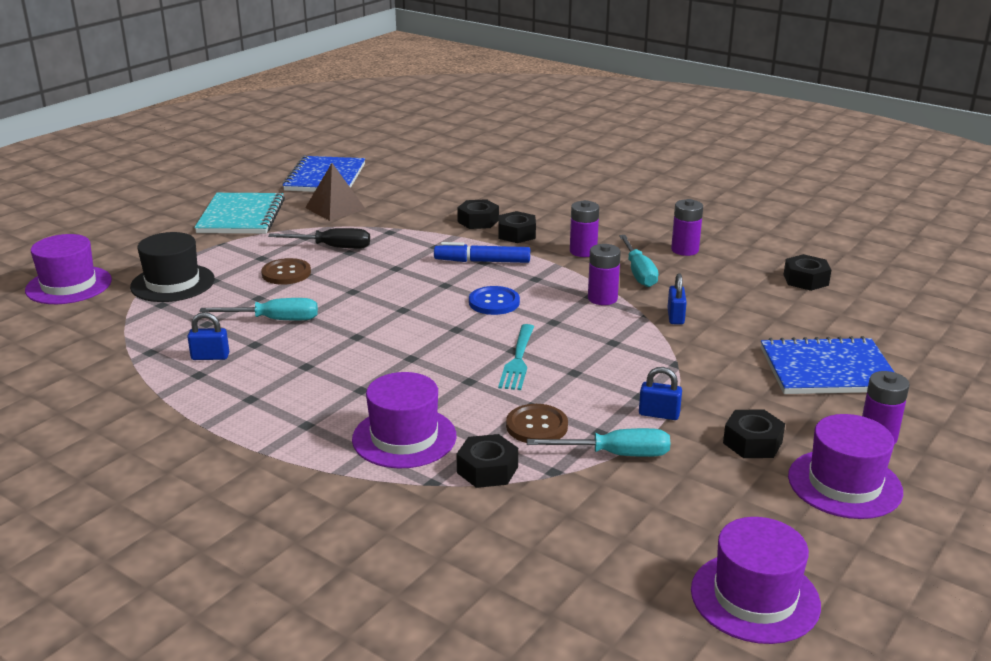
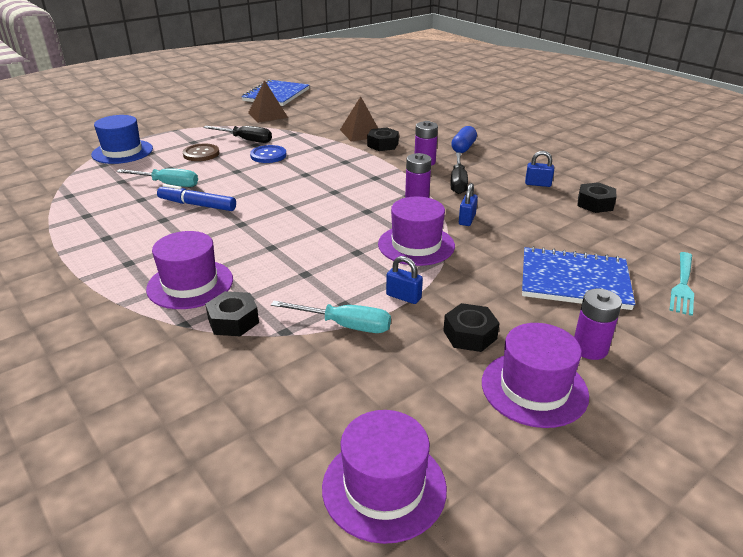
camera: 15 degrees right, 5 degrees up
purple hat [25,234,112,304] -> purple hat moved to [378,197,455,266]
black hat [130,232,215,302] -> blue hat [91,115,153,164]
blue padlock [187,312,229,360] -> blue padlock moved to [525,151,554,187]
turquoise notebook [194,193,285,234] -> none
blue marker [434,242,530,263] -> blue marker moved to [157,184,236,211]
black nut [457,199,499,229] -> brown pyramid [340,96,378,142]
blue button [469,286,520,315] -> blue button moved to [250,145,287,163]
turquoise fork [498,324,534,390] -> turquoise fork moved to [669,252,694,316]
brown button [506,404,568,443] -> none
turquoise screwdriver [619,235,658,287] -> black screwdriver [450,153,468,194]
purple battery [671,199,703,256] -> none
none -> blue capsule [451,126,477,153]

